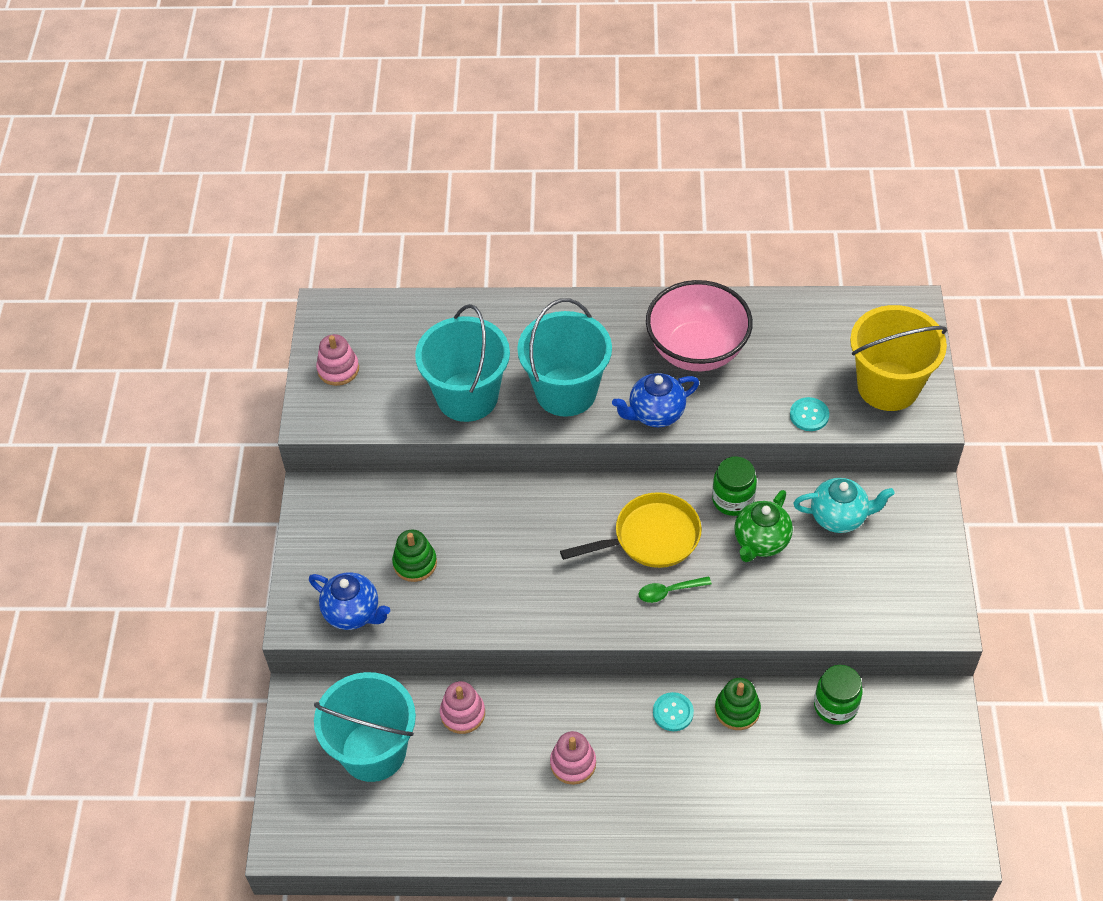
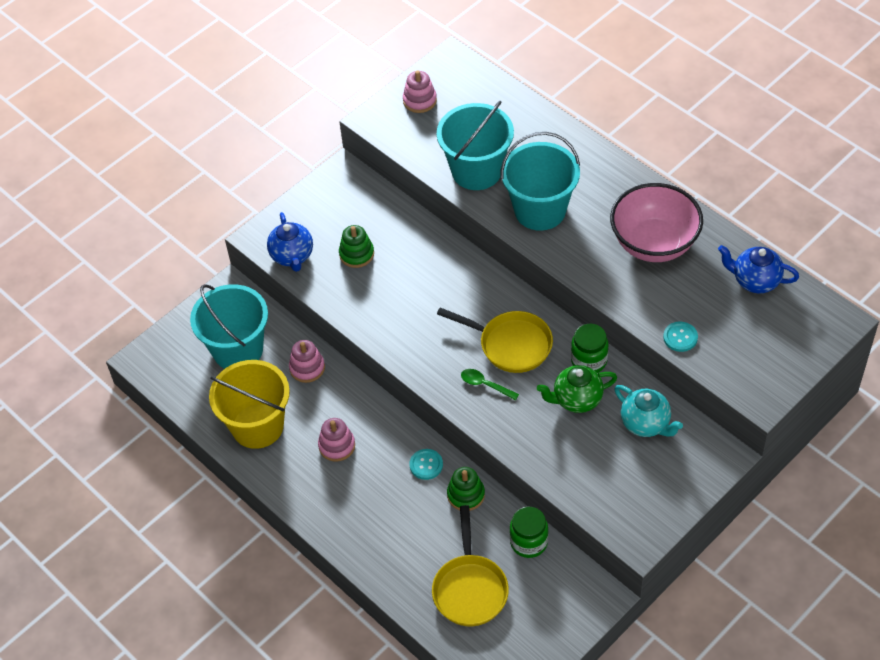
camera: 45 degrees right, 0 degrees up
blue teapot [612,373,699,427] -> blue teapot moved to [718,245,799,293]
yellow bucket [850,305,947,411] -> yellow bucket moved to [209,360,290,449]
none -> yellow pan [432,505,509,626]

